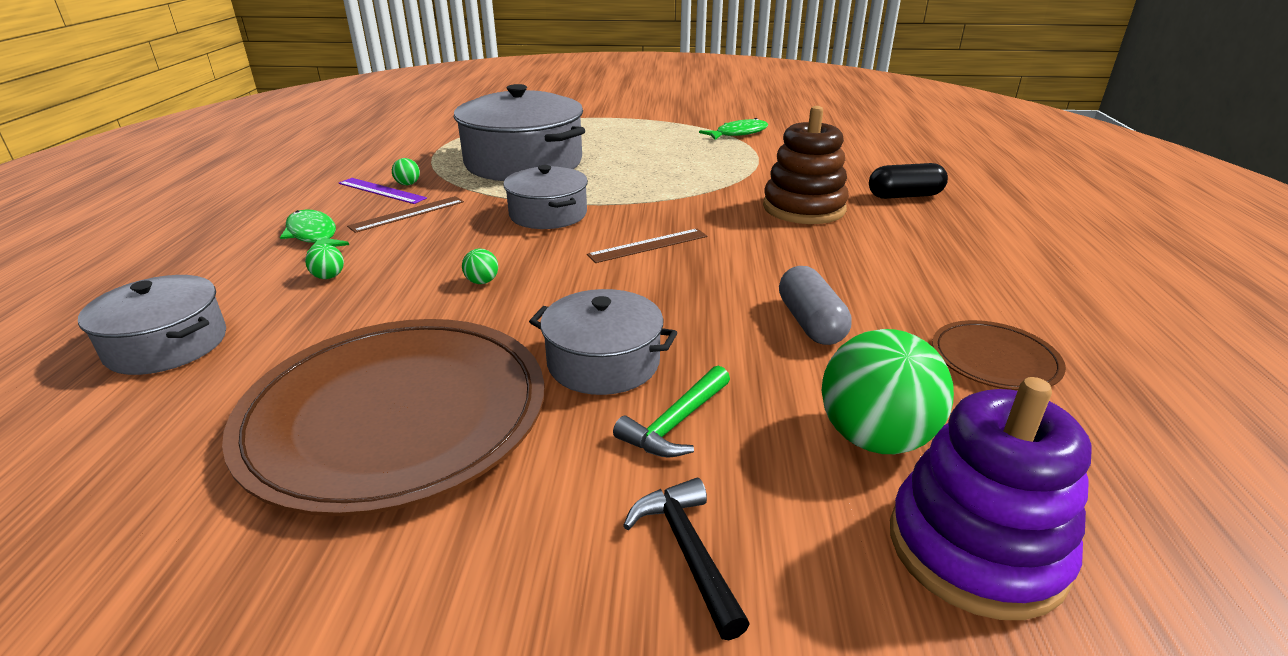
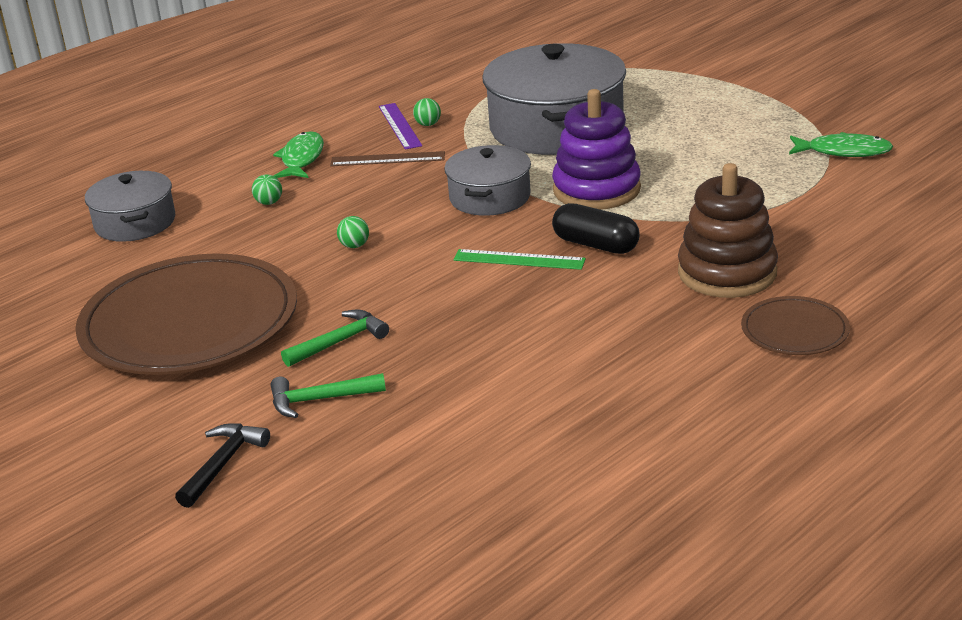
camera: 45 degrees right, 0 degrees up
grey pot [529,289,677,395] -> green hammer [281,310,389,367]
brown ruler [587,229,707,263] -> green ruler [453,249,586,270]
grey capsule [779,266,852,345] -> none
green ball [822,329,954,454] -> none
black capsule [869,163,948,199] -> black capsule moved to [552,203,640,254]
purple stacking toy [890,377,1092,620] -> purple stacking toy moved to [552,89,641,210]
brown plate [932,320,1066,391] -> brown plate moved to [741,296,850,355]

